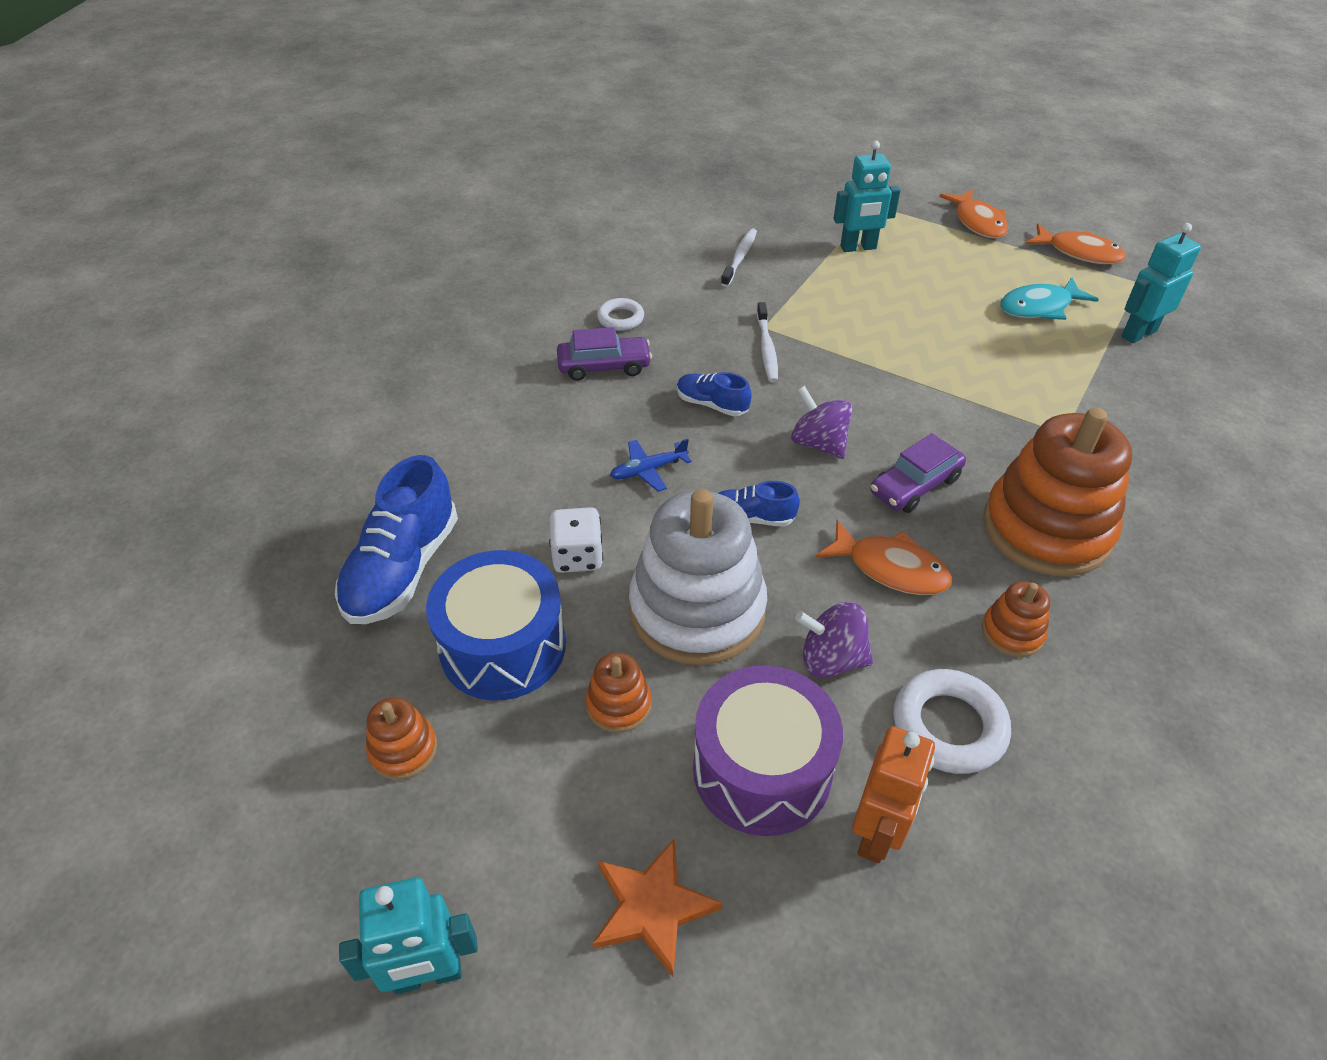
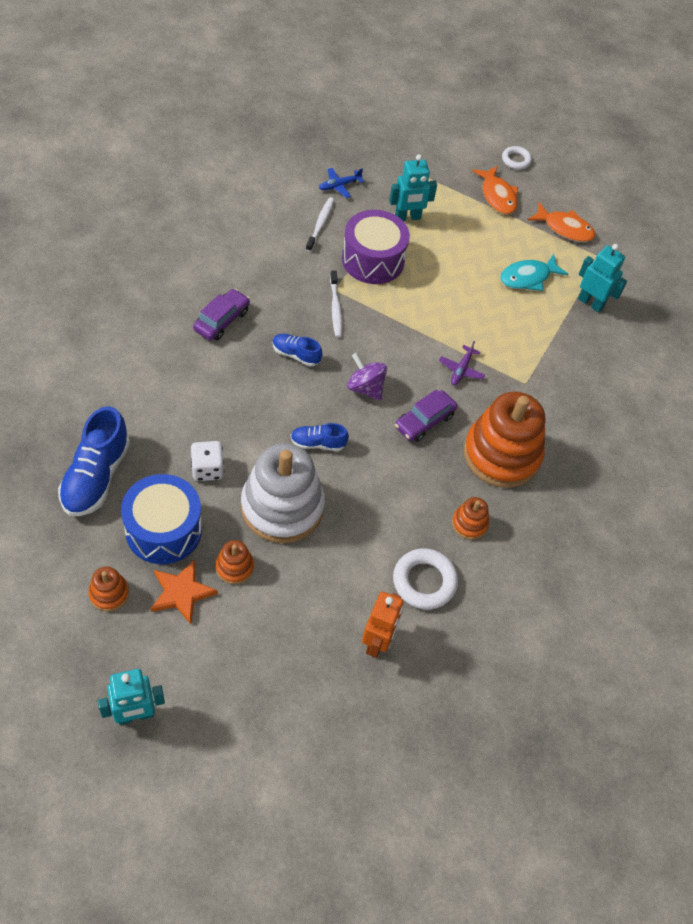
camera: 10 degrees left, 10 degrees up
purple car [557,327,652,381] -> purple car turned 45 degrees counterclockwise [193,289,250,341]
orange star [593,838,723,977] -> orange star moved to [151,559,218,624]
white ring [597,298,644,331] -> white ring moved to [502,146,532,169]
blue plane [610,439,692,492] -> blue plane moved to [319,168,364,198]
purple drum [693,665,843,836] -> purple drum moved to [342,210,410,284]
purple spinning top [795,602,873,678] -> none
orange fish [816,520,952,595] -> none
turquoise robot [1122,223,1201,343] -> turquoise robot turned 75 degrees clockwise [578,244,627,313]
none -> purple plane [439,341,485,385]

